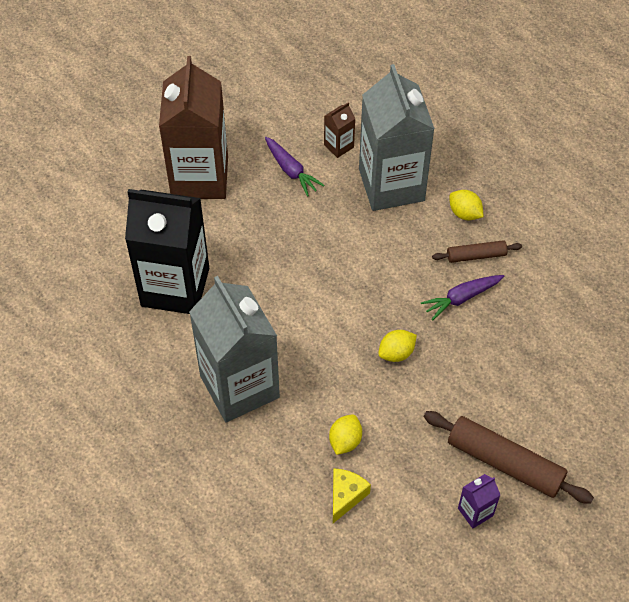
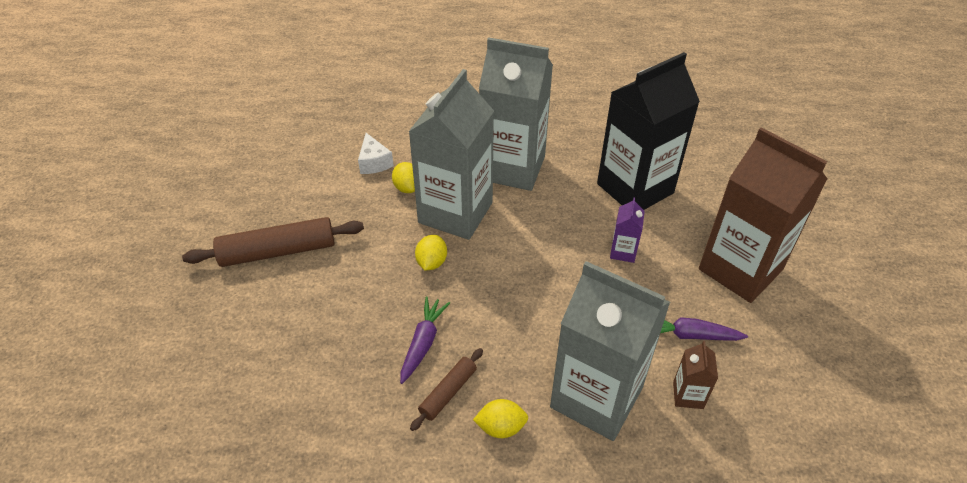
camera: 135 degrees right, 10 degrees down
yellow cheese [333,468,371,523] -> white cheese [358,133,394,174]
purple carton [458,474,500,529] -> purple carton moved to [610,198,645,263]
none -> grey carton [408,69,494,240]

